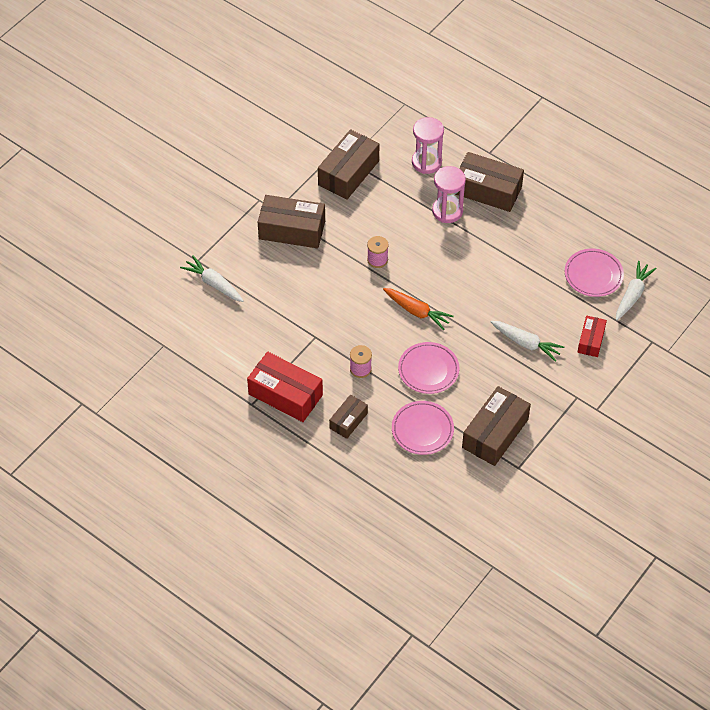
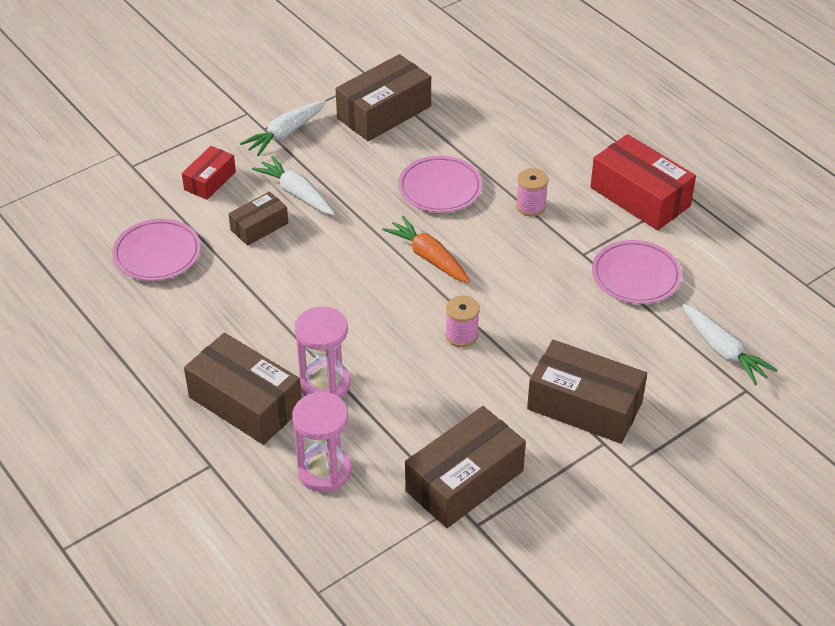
camera: 165 degrees left, 10 degrees down
brown box [329,395,368,439] -> brown box moved to [228,192,288,246]
pink plate [392,401,454,455] -> pink plate moved to [592,240,682,304]
white carrot [616,261,657,320] -> white carrot moved to [240,101,326,156]

